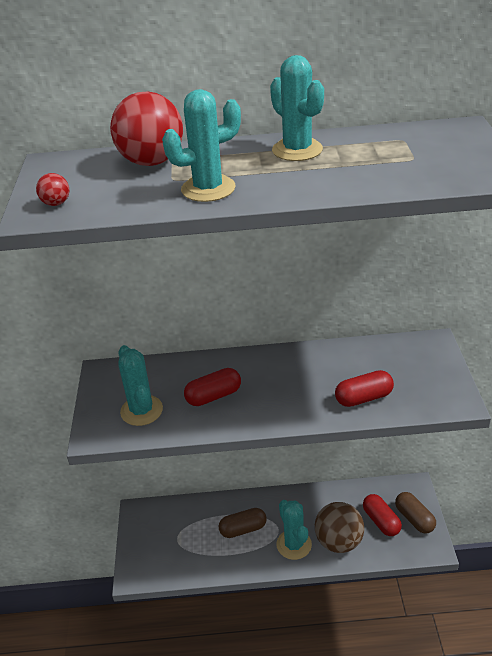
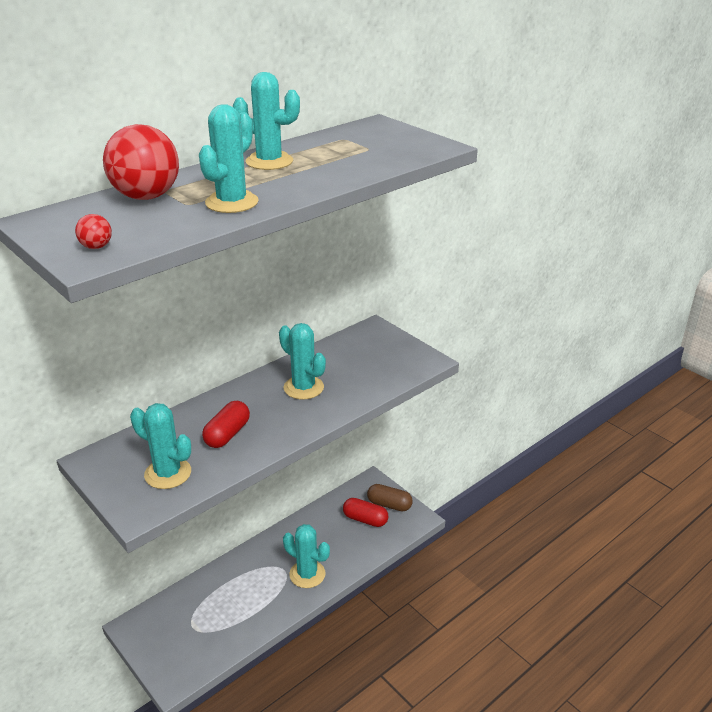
camera: 40 degrees left, 5 degrees down
brown capsule [219,508,267,538] -> none
brown ball [315,502,364,553] -> none
red capsule [335,370,394,407] -> none
none -> turquoise cactus [279,323,326,400]

